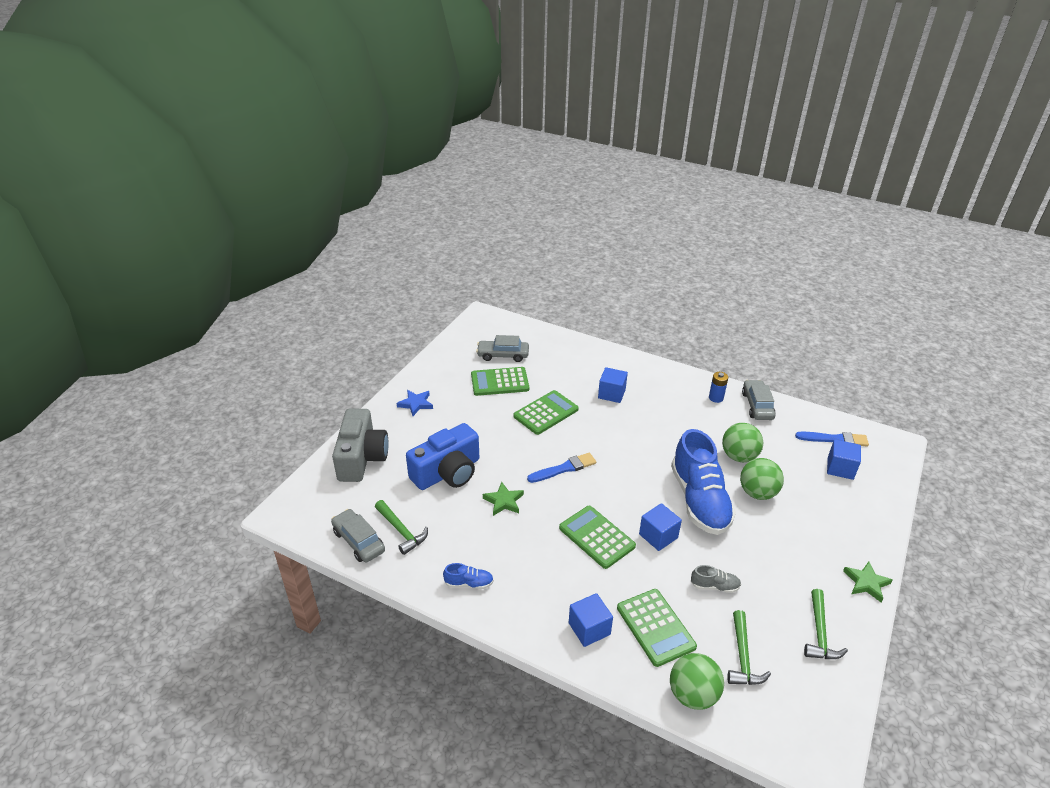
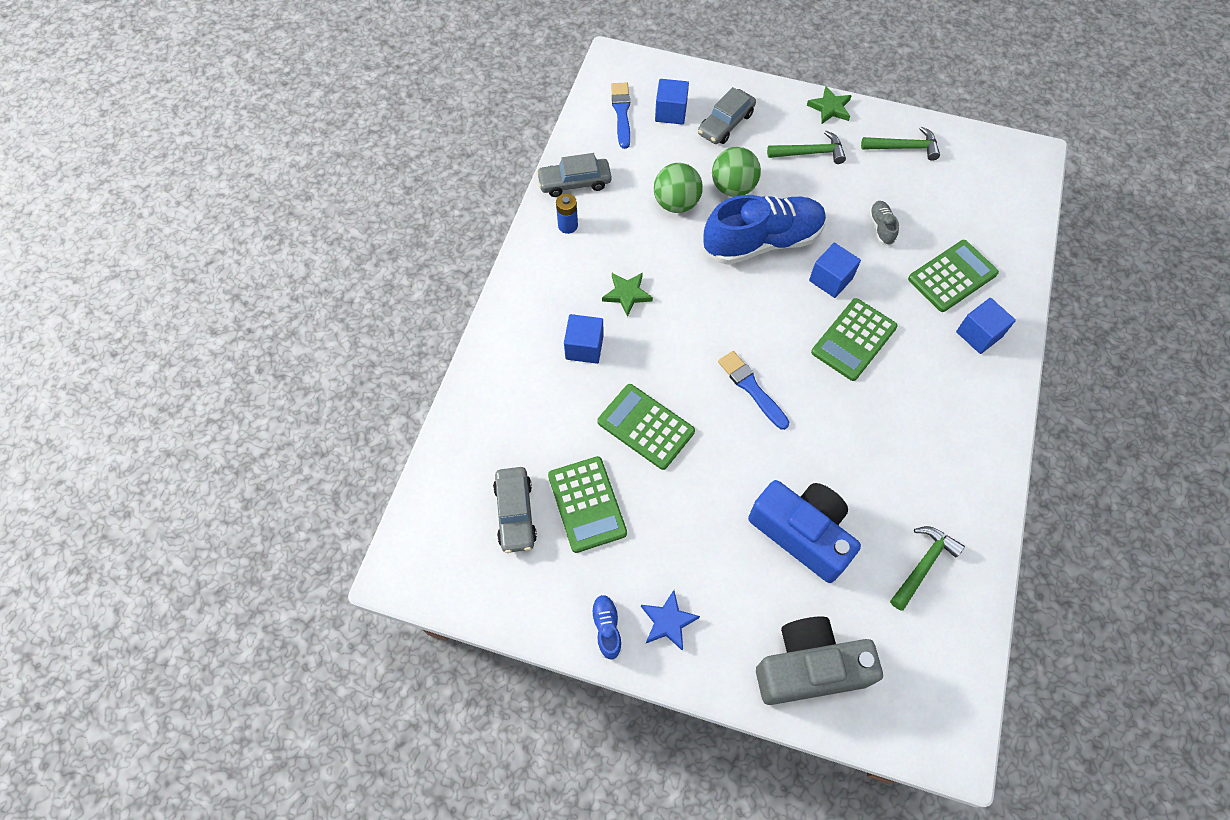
camera: 100 degrees left, 25 degrees up
grey car [331,509,385,562] -> grey car moved to [698,87,756,144]
blue shoe [443,563,494,589] -> blue shoe moved to [591,595,622,660]
green star [483,482,524,516] -> green star moved to [602,272,653,317]
green ball [670,653,724,710] -> none
green hammer [727,610,771,685] -> green hammer moved to [767,131,846,164]

